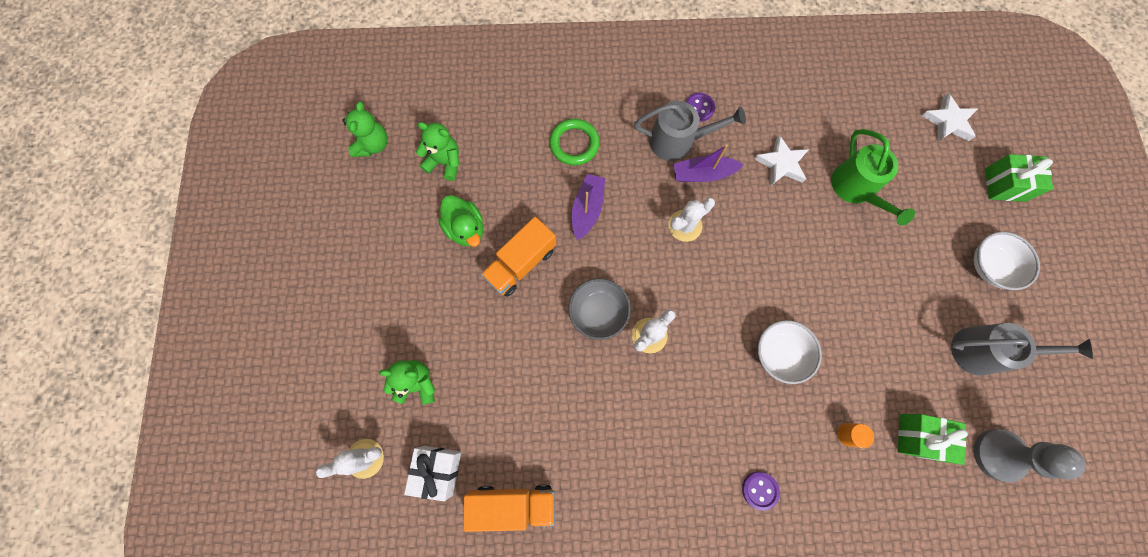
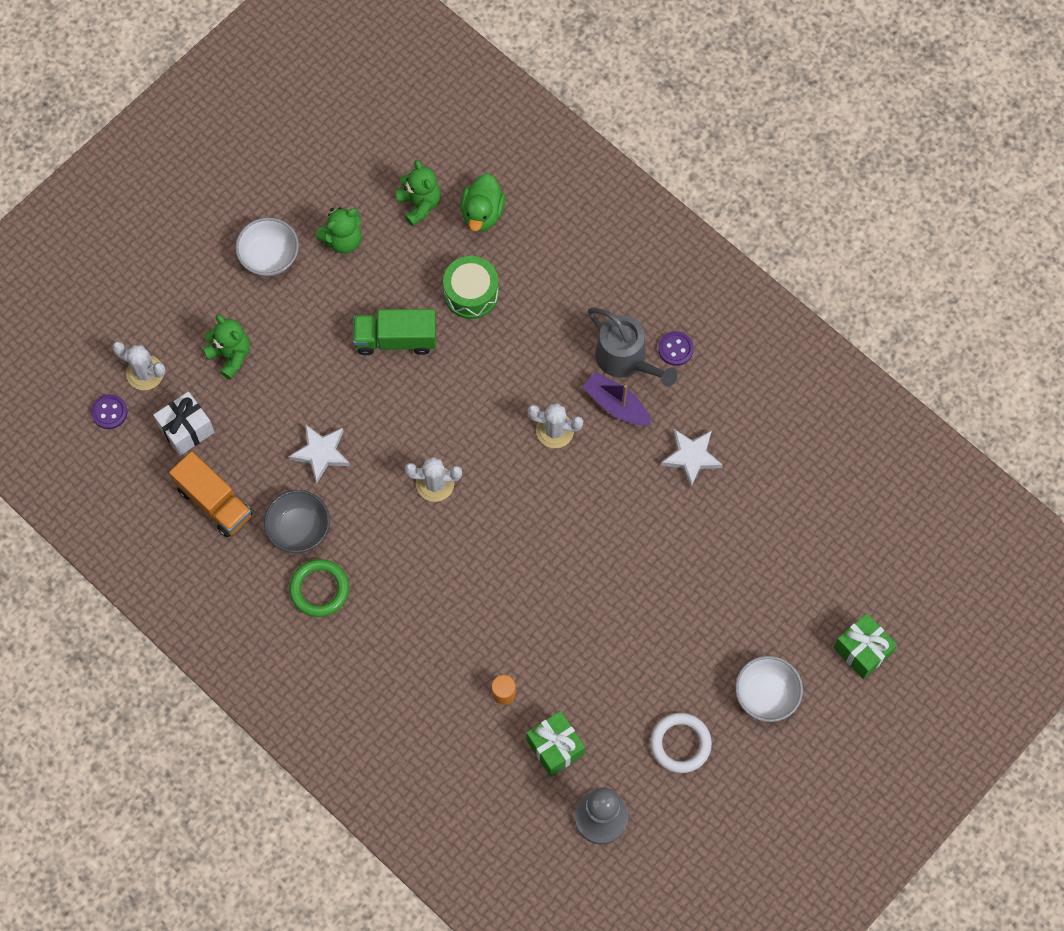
camera: 45 degrees right, 5 degrees down
green teddy bear [342,102,388,157] -> green teddy bear moved to [315,207,362,254]
green duck [438,195,483,247] -> green duck moved to [461,174,505,231]
orange truck [481,217,556,297] -> green truck [353,309,436,355]
green ring [549,119,600,165] -> green ring moved to [289,559,349,617]
grey bowl [568,278,631,340] -> grey bowl moved to [264,490,330,553]
purple boat [572,174,605,241] -> none
purple button [742,472,780,511] -> purple button moved to [91,394,127,429]
white bowl [758,320,822,384] -> white bowl moved to [235,218,299,276]
green watering can [831,129,915,226] -> none
white star [921,93,978,142] -> white star moved to [288,424,350,484]
grey watering can [951,323,1093,376] -> white ring [650,713,712,773]
none -> green drum [443,256,499,319]

